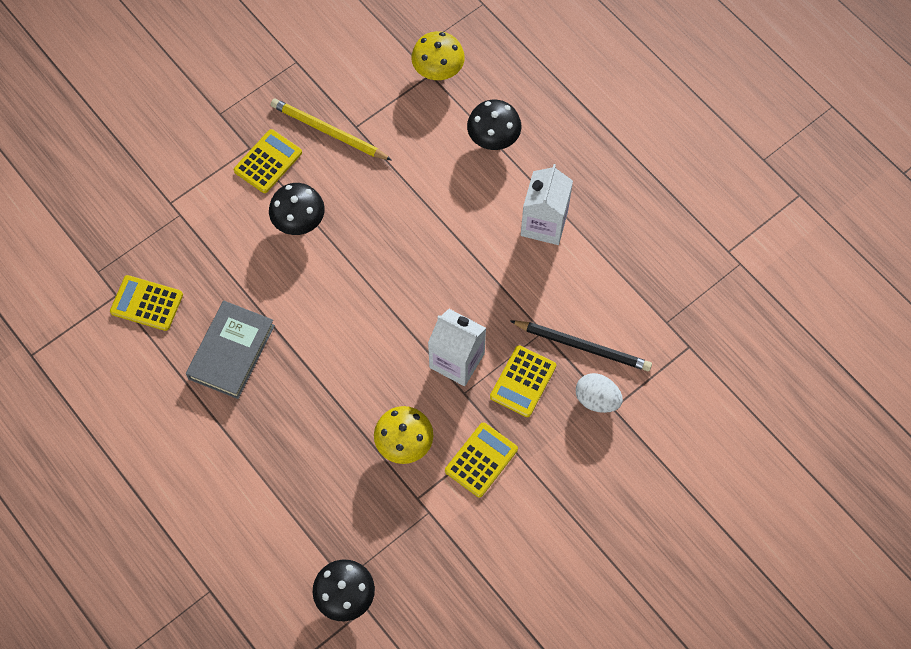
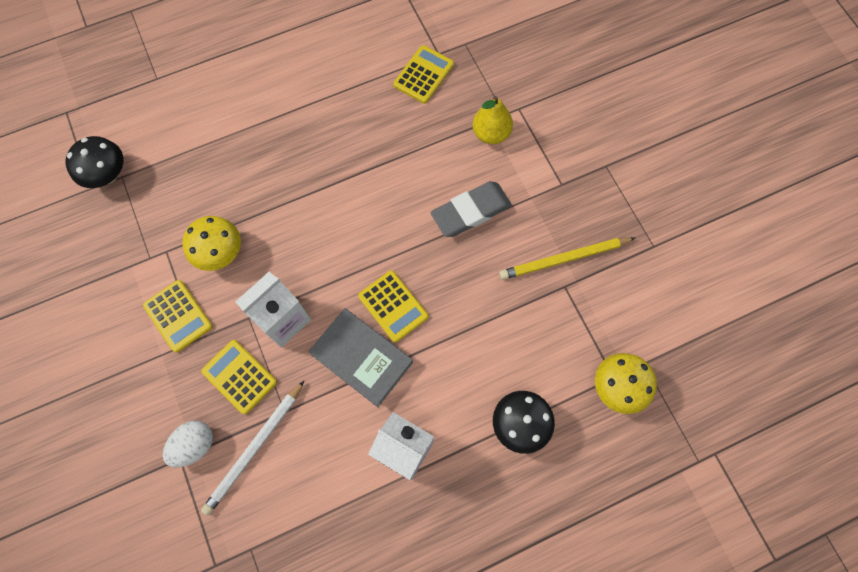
camera: 105 degrees right, 5 degrees up
grey book [186,301,275,399] -> grey book moved to [308,308,413,407]
yellow calculator [234,129,302,193] -> yellow calculator moved to [358,270,428,343]
black mushroom [269,183,325,235] -> grey eraser [431,181,512,237]
yellow pencil [271,98,392,161] -> yellow pencil turned 150 degrees counterclockwise [499,237,635,280]
black pencil [510,321,652,371] -> white pencil [201,381,304,516]
none -> yellow pear [473,96,513,144]

